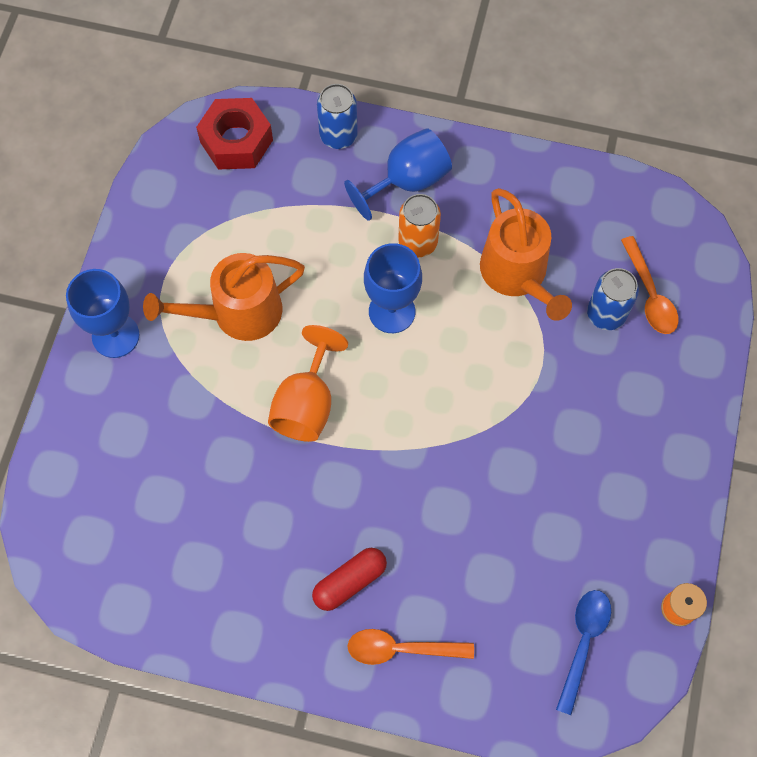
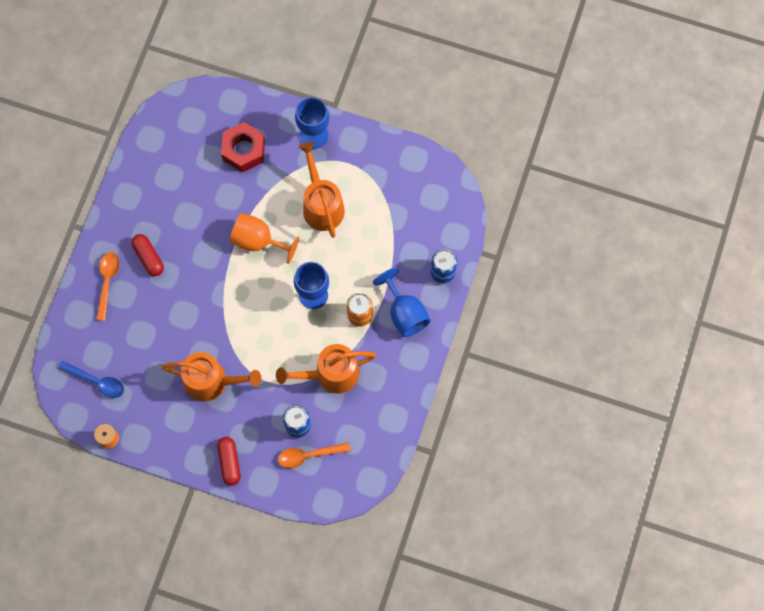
camera: 95 degrees right, 5 degrees up
red nut [196,98,273,170] -> red nut moved to [221,122,265,172]
none -> orange watering can [161,352,262,402]
none -> red capsule [217,437,241,486]

